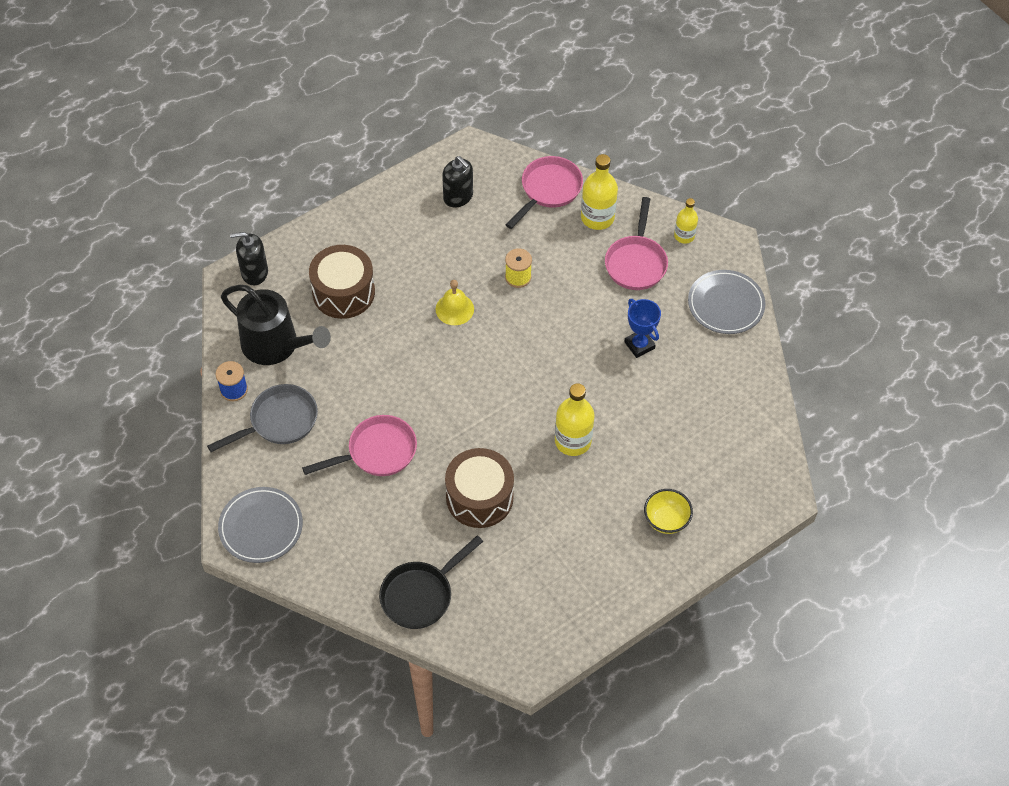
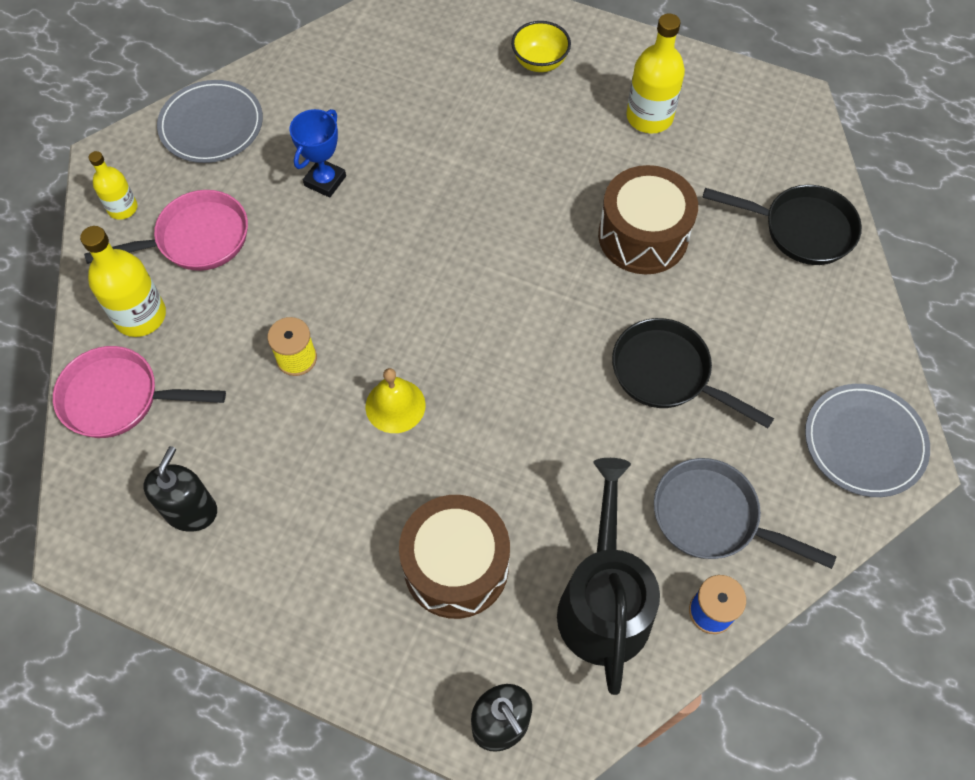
camera: 120 degrees left, 5 degrees up
pink pan [302,415,417,476] -> black pan [612,318,774,428]
yellow bottle [555,383,594,456] -> yellow bottle moved to [626,13,685,134]

